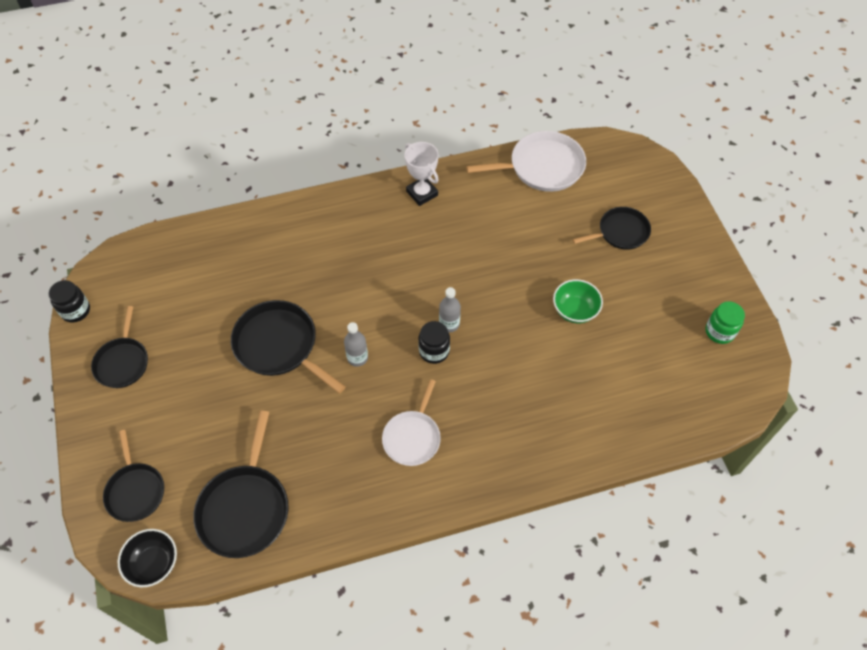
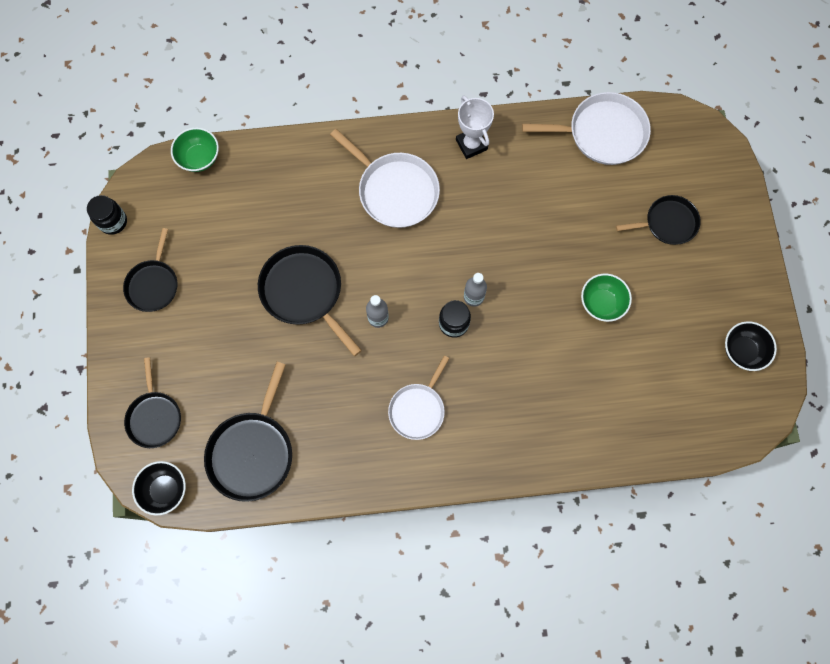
camera: 10 degrees right, 15 degrees up
green jar [706,301,745,344] -> black bowl [725,321,777,371]
none -> green bowl [171,127,219,172]
none -> white pan [330,129,440,228]

